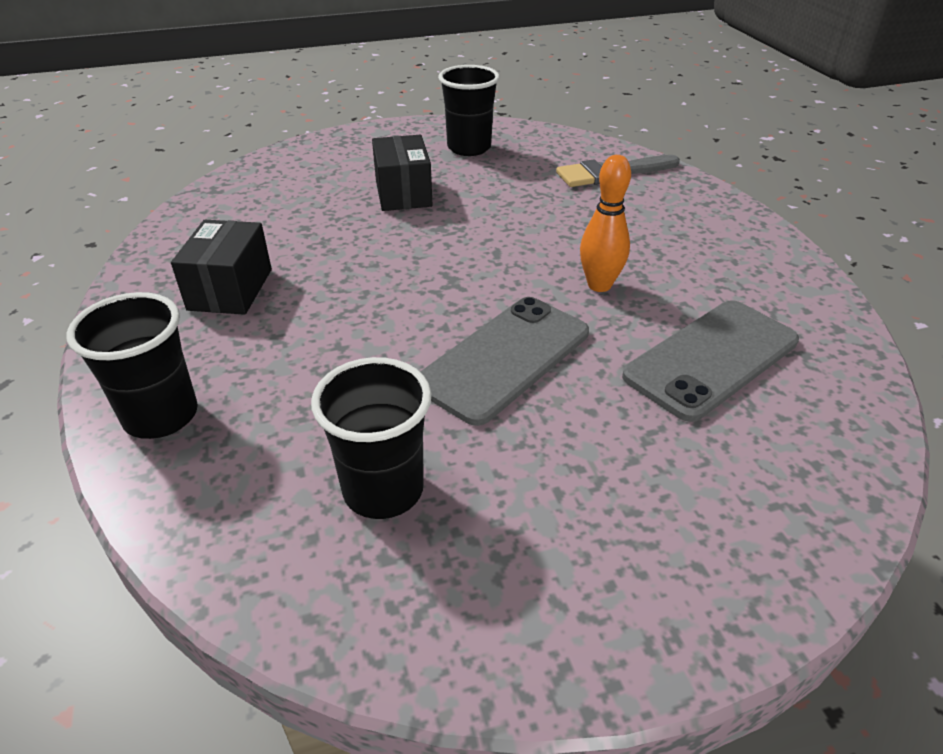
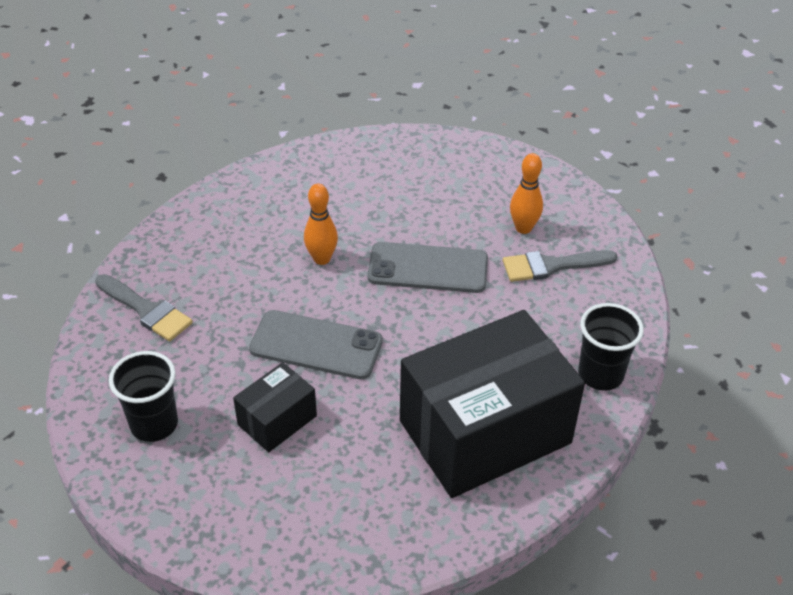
camera: 125 degrees left, 5 degrees up
black box [171,220,272,315] -> black box [400,310,585,498], size x2.17
black cup [311,357,432,519] -> grey brush [503,250,618,282]
grey phone [622,300,799,422] -> grey phone moved to [249,310,383,379]
none -> orange bowling pin [510,153,543,234]

